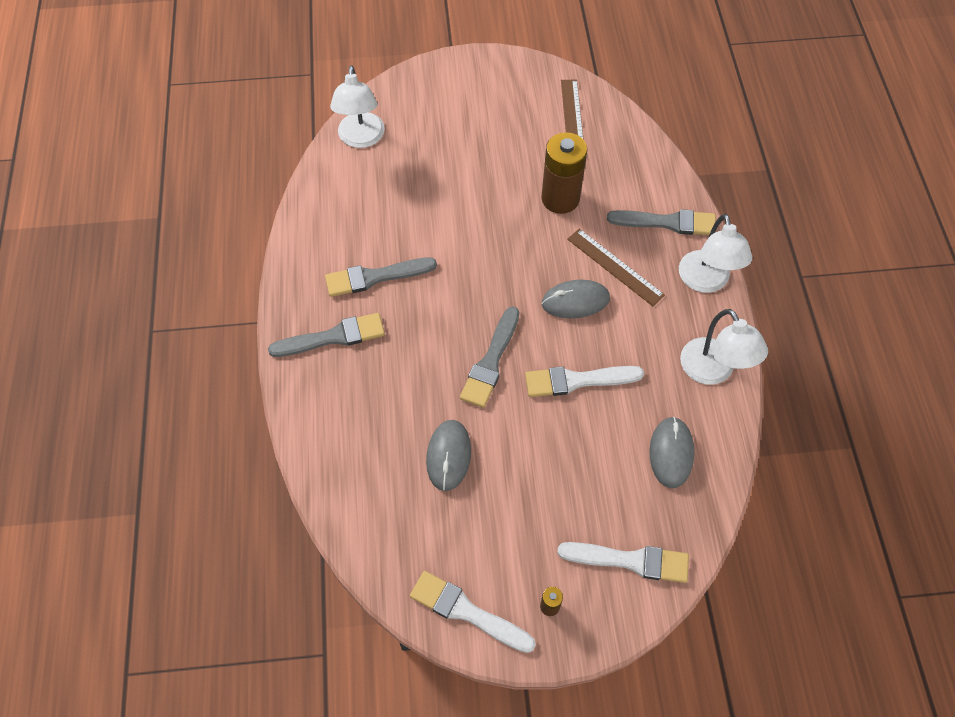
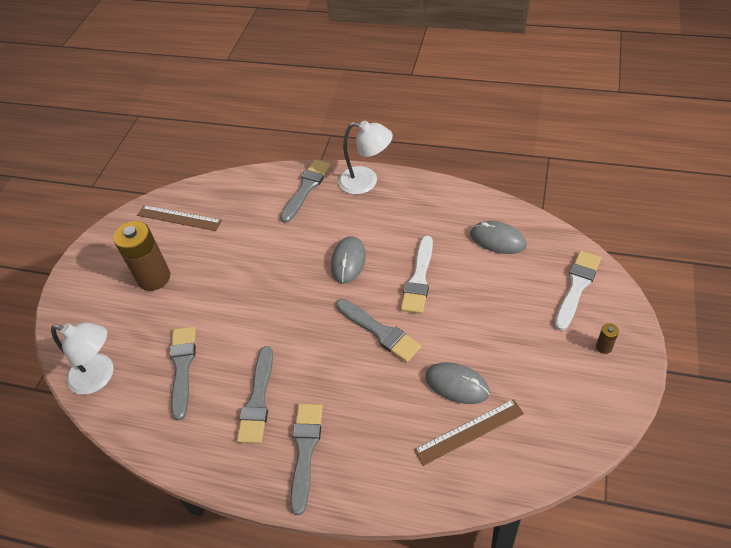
camera: 65 degrees left, 10 degrees down
white brush [410,571,536,653] -> none
brown battery [541,132,587,214] -> brown battery moved to [113,221,170,291]
brown ruler [567,229,665,306] -> brown ruler moved to [414,399,524,466]
white lamp [680,309,768,385] -> none
none -> grey brush [170,326,196,420]

